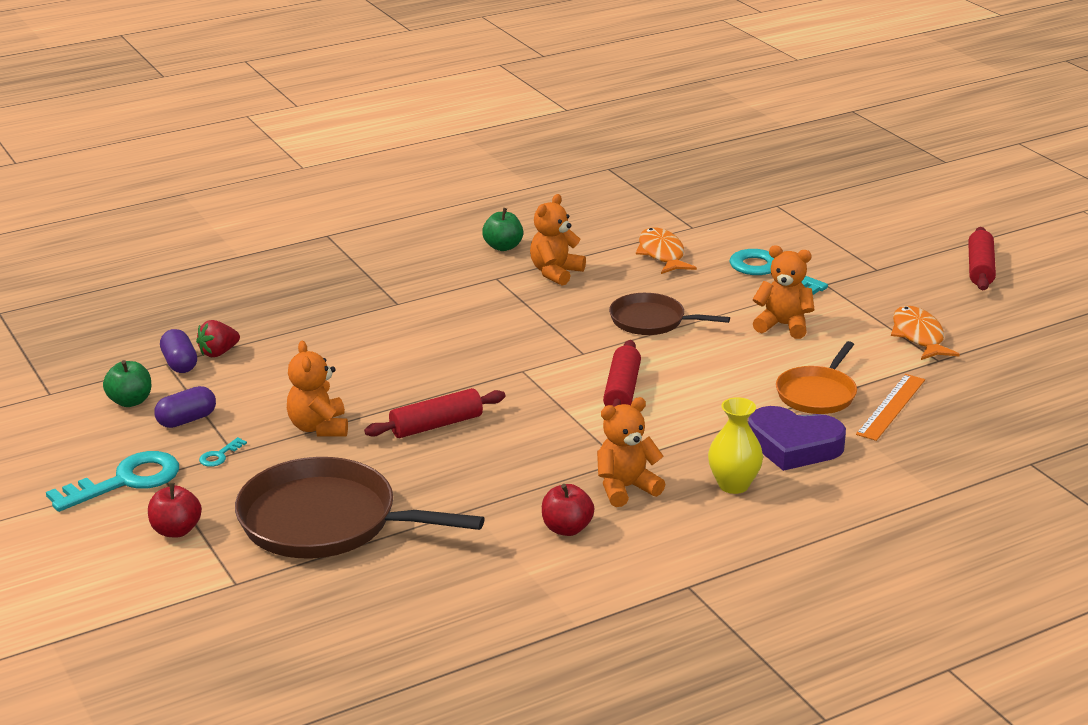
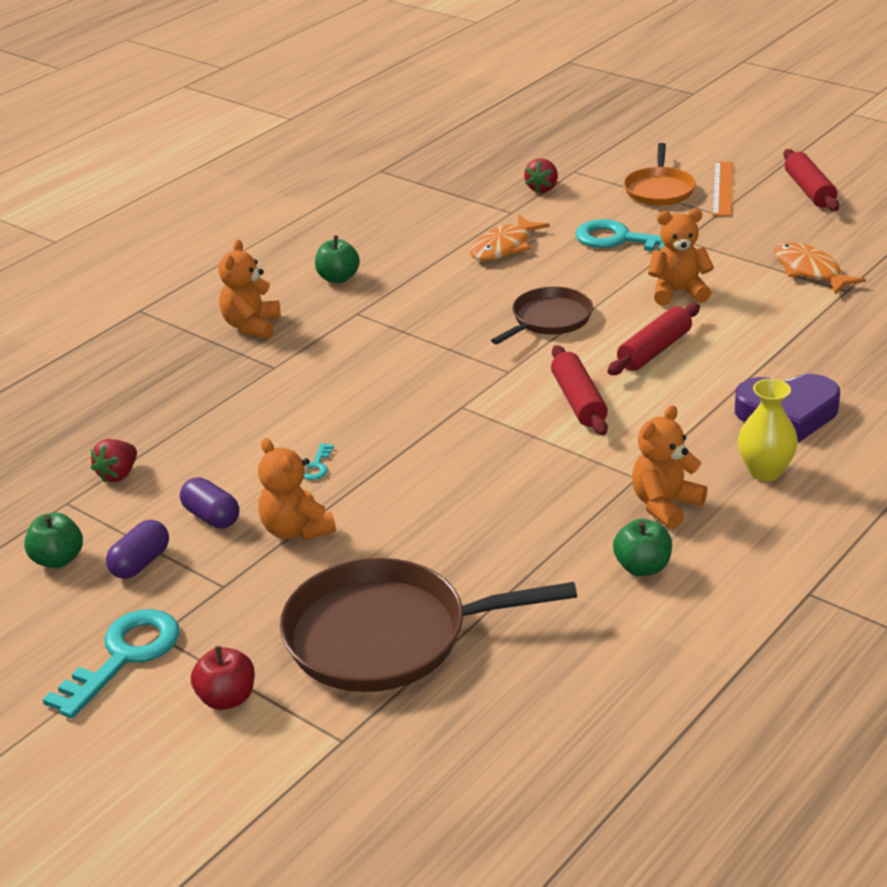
camera: 20 degrees left, 5 degrees up
purple capsule [160,329,197,373] -> purple capsule moved to [180,477,239,529]
turquoise key [199,437,247,467] -> turquoise key moved to [304,443,334,480]
red rolling pin [364,388,506,438] -> red rolling pin moved to [607,303,700,375]
orange teddy bear [530,194,586,286] -> orange teddy bear moved to [218,240,281,339]
red apple [542,484,594,536] -> green apple [613,519,672,576]
brown pan [609,293,730,335] -> brown pan turned 135 degrees clockwise [491,287,593,344]
orange fish [636,228,697,274] -> orange fish turned 105 degrees counterclockwise [470,214,550,261]
orange pan [776,341,857,414] -> orange pan moved to [624,143,696,206]
orange ruler [856,374,925,441] -> orange ruler moved to [712,162,733,216]
none -> red strawberry [524,158,558,193]

